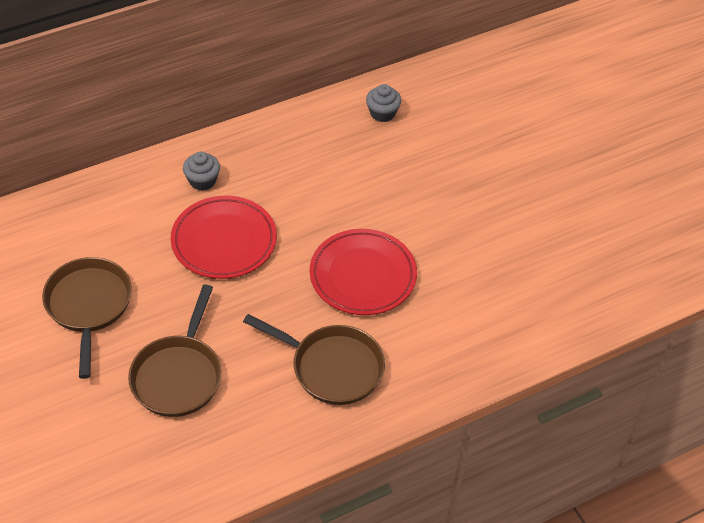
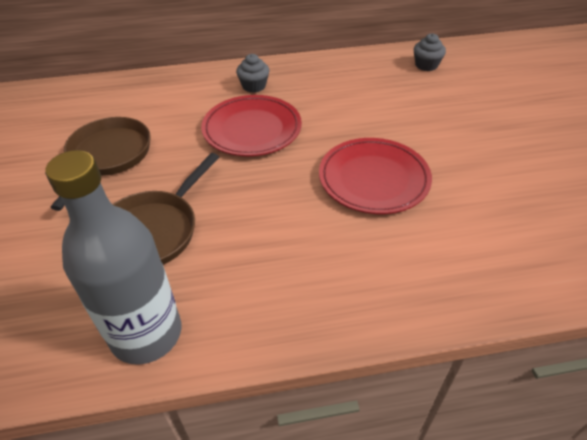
camera: 20 degrees right, 5 degrees down
brown pan [243,314,385,405] -> none
none -> grey bottle [45,150,181,365]

